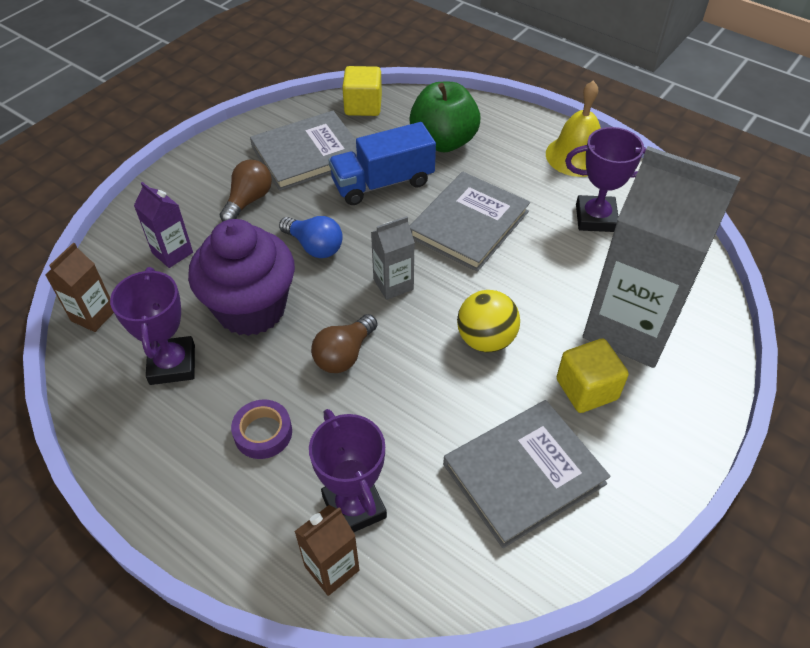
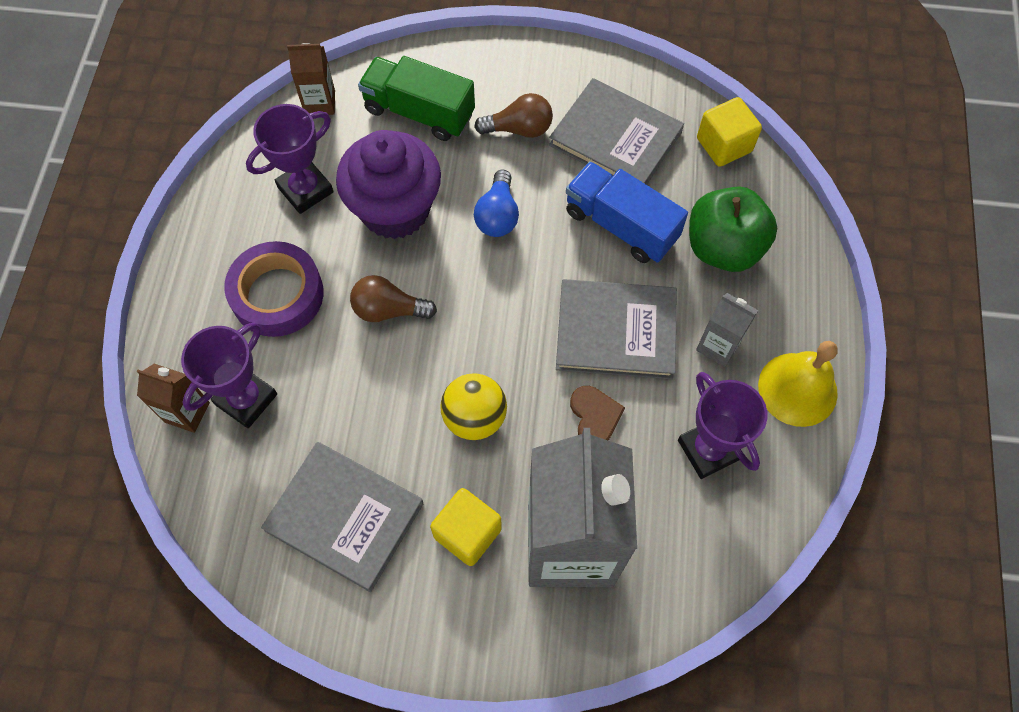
camera: 60 degrees right, 15 degrees up
purple carton [134,182,193,268] -> green truck [358,56,475,141]
purple tape [231,399,292,459] -> purple tape [224,241,324,337], size x1.72
grey carton [371,216,415,300] -> grey carton moved to [696,293,758,367]
none -> brown heart [570,386,625,441]

